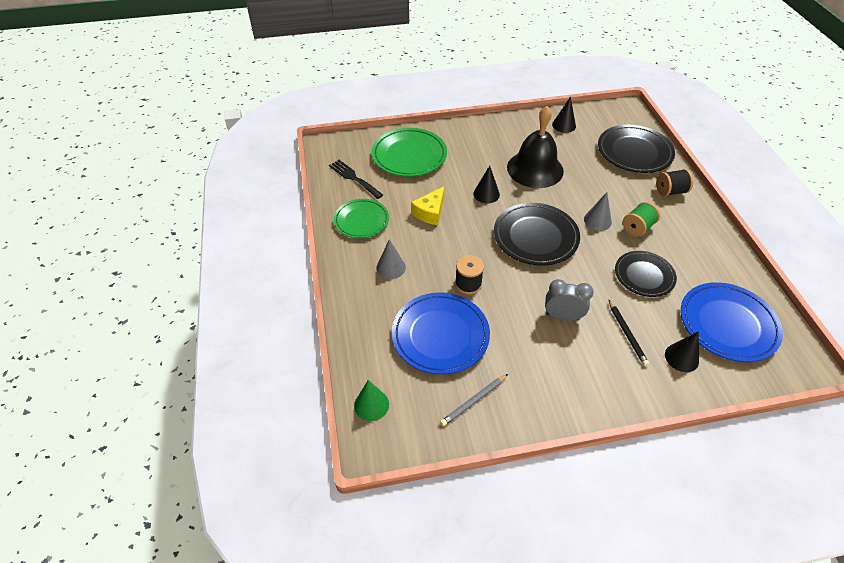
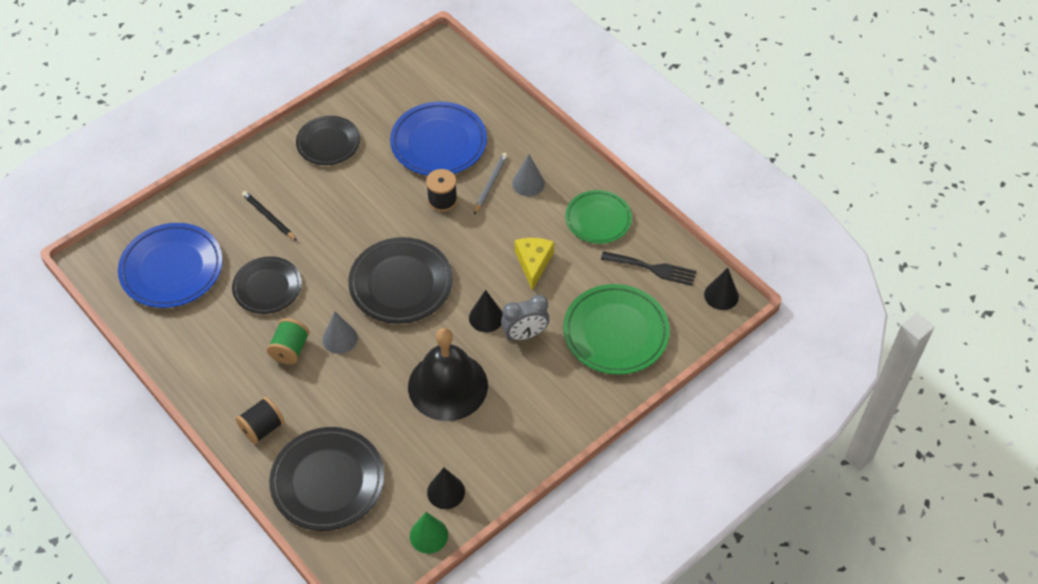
camera: 150 degrees right, 5 degrees up
green cone [354,380,389,421] -> green cone moved to [410,512,448,554]
grey pencil [440,374,508,426] -> grey pencil moved to [474,153,508,214]
grey clock [545,279,594,321] -> grey clock moved to [501,295,549,341]
black cone [665,331,699,372] -> black cone moved to [704,268,739,310]
none -> black plate [296,116,360,165]

